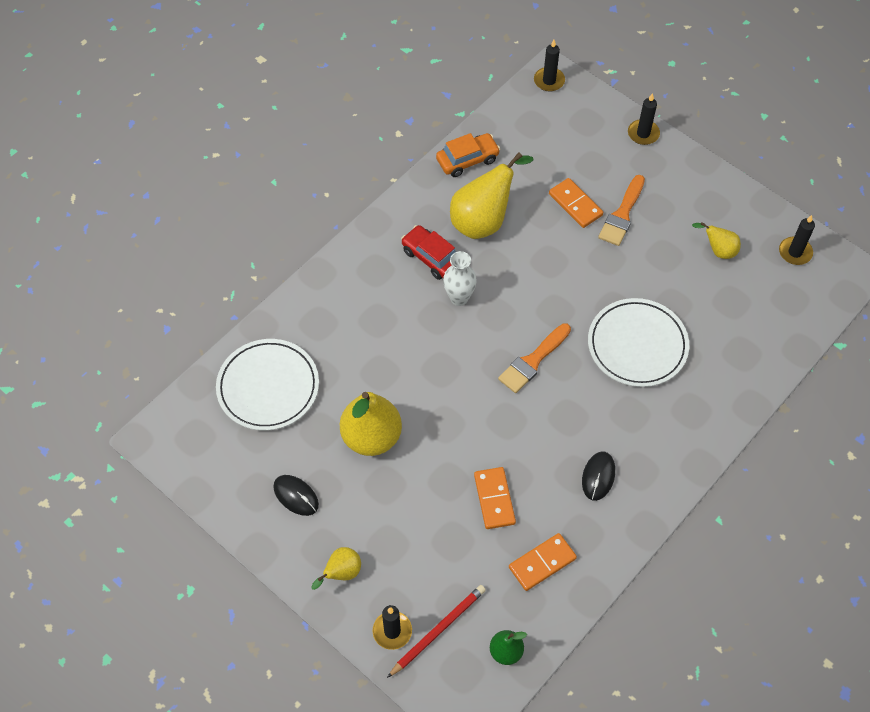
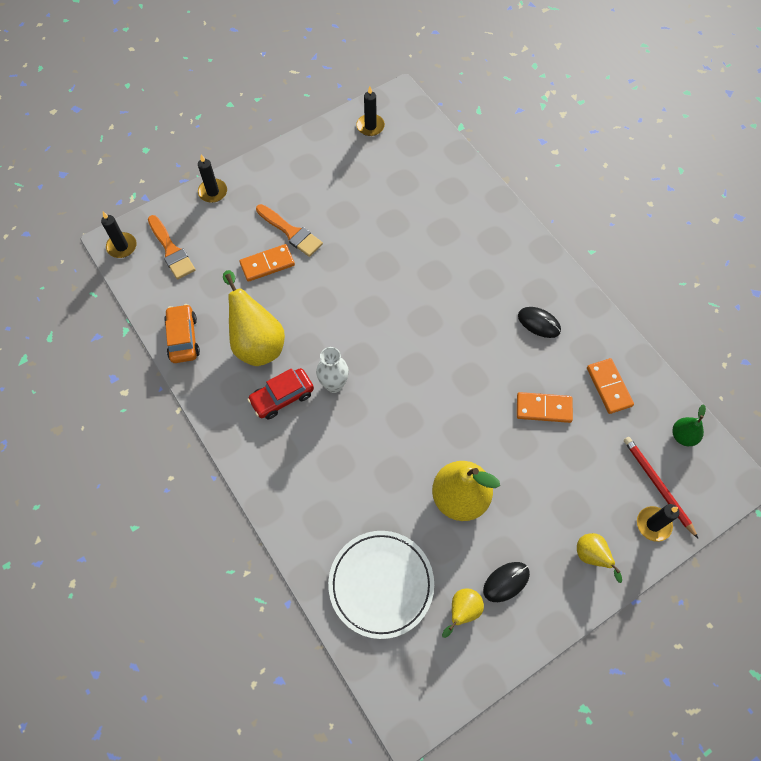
camera: 75 degrees left, 5 degrees up
orange brush [498,323,571,393] -> orange brush moved to [148,215,196,280]
white plate [588,298,689,387] -> none
yellow pear [692,222,741,259] -> yellow pear moved to [442,589,484,638]

